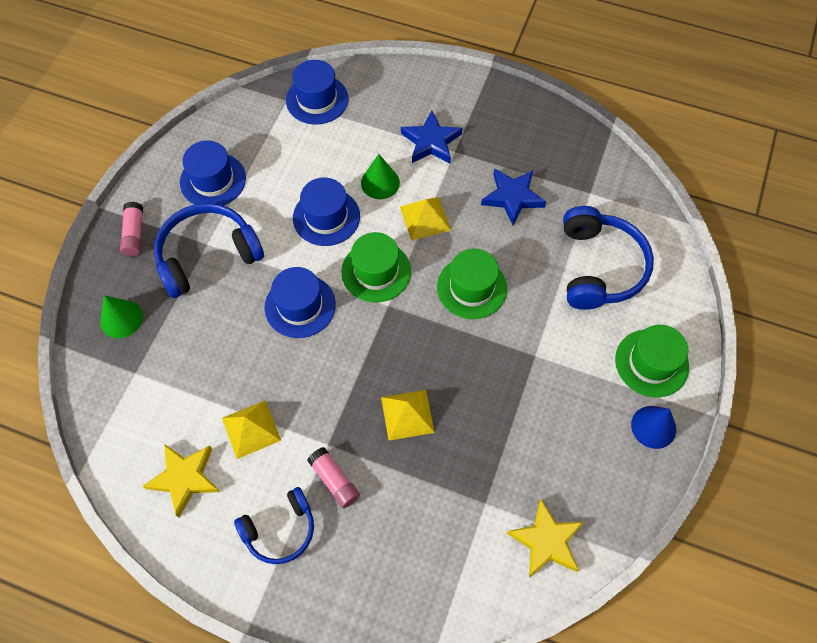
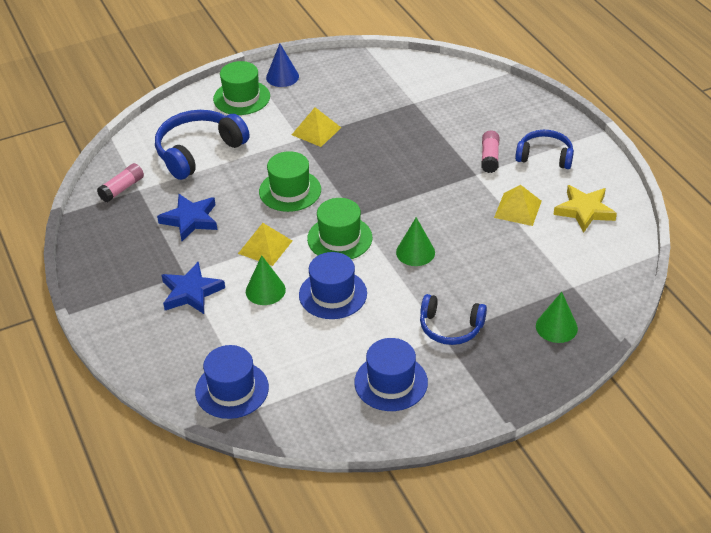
camera: 135 degrees left, 20 degrees down
pink glue stick [120,202,143,257] -> pink glue stick moved to [97,163,144,202]
blue headphones [154,203,264,298] -> blue headphones [420,294,487,345], size x0.63
blue hat [265,267,336,338] -> green cone [396,217,435,266]
yellow pyramid [381,390,435,441] -> yellow pyramid moved to [292,107,341,147]
yellow star [507,499,584,578] -> none

